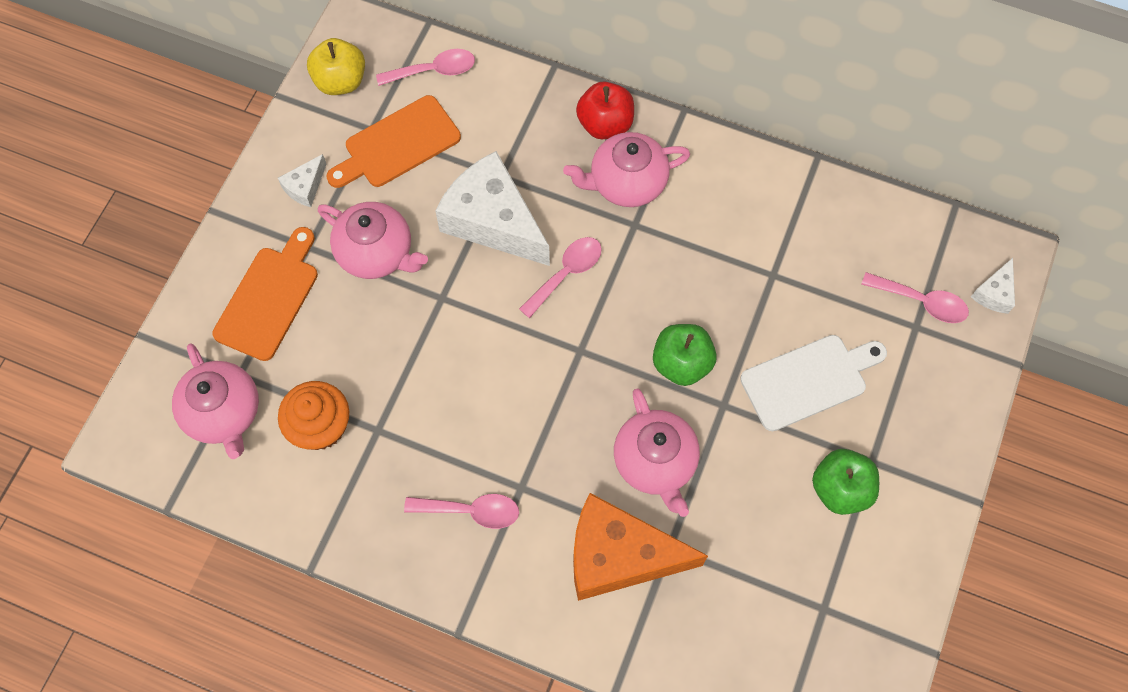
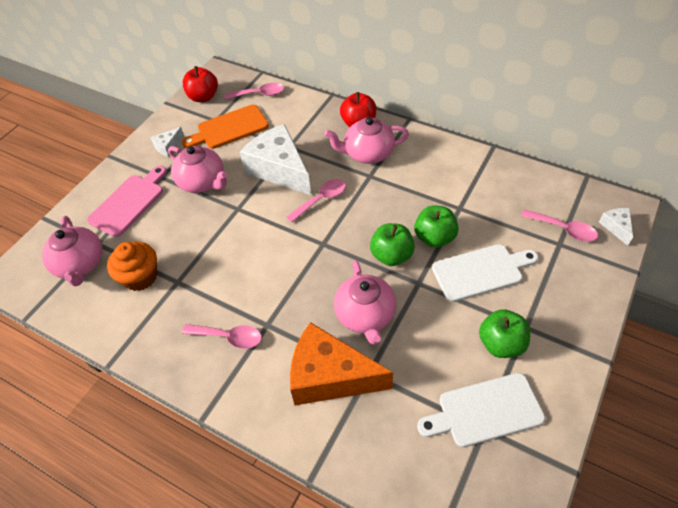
camera: 10 degrees right, 15 degrees down
orange cutting board [212,227,318,361] -> pink cutting board [87,166,167,237]
yellow apple [307,38,365,95] -> red apple [182,66,218,102]
white cheese [971,258,1015,314] -> white cheese turned 135 degrees clockwise [599,208,633,246]
none -> green apple [414,205,459,248]
none -> white cutting board [417,373,545,447]

